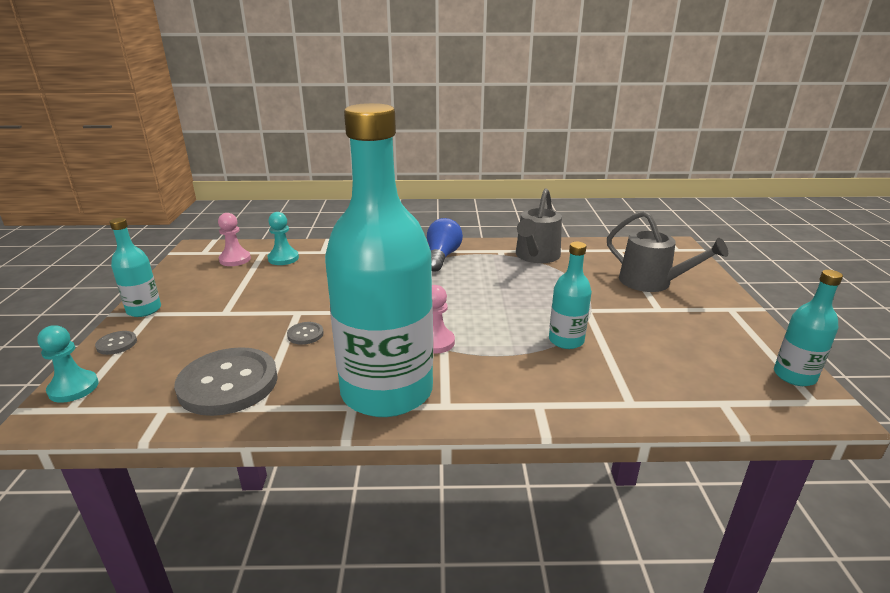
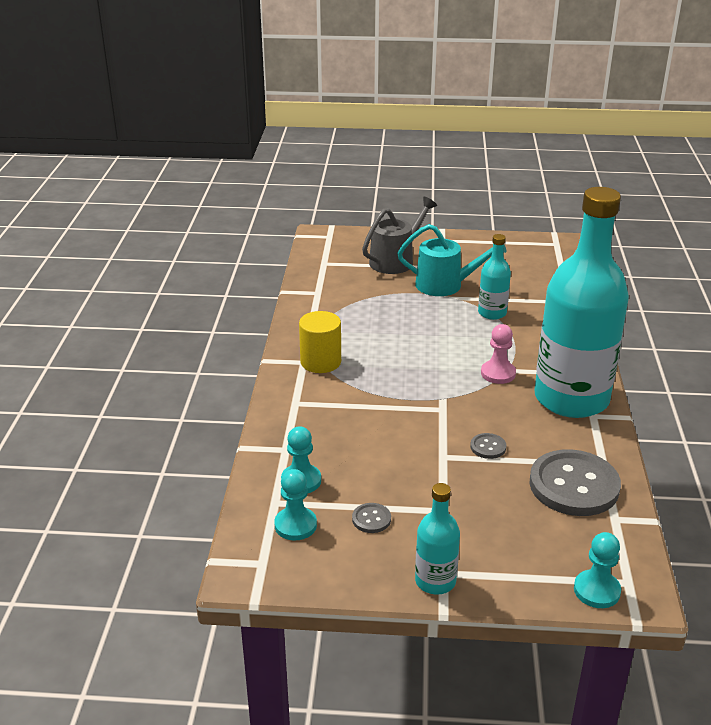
camera: 85 degrees left, 5 degrees up
grey button [95,331,137,355] -> grey button moved to [352,503,391,533]
pink pawn [218,213,251,266] -> turquoise pawn [274,469,317,541]
blue light bulb [427,218,463,272] -> yellow cylinder [299,311,341,373]
grey watering can [516,188,562,263] -> none
turquoise bottle [774,270,843,386] -> none
none -> turquoise watering can [397,224,506,296]

